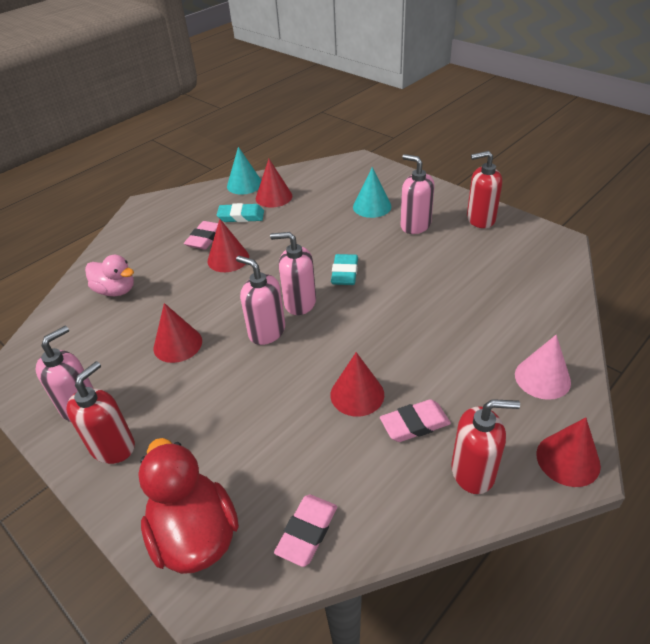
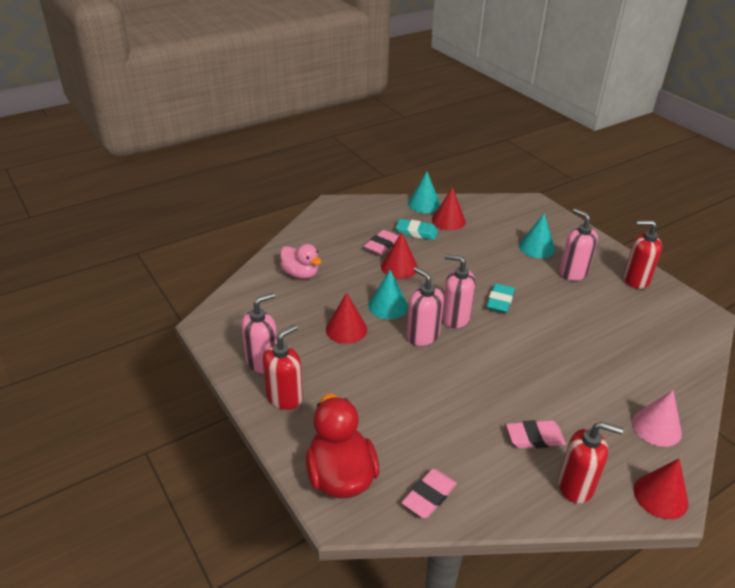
camera: 10 degrees right, 5 degrees down
red cone [330,352,384,417] -> none
none -> turquoise cone [368,270,408,319]

